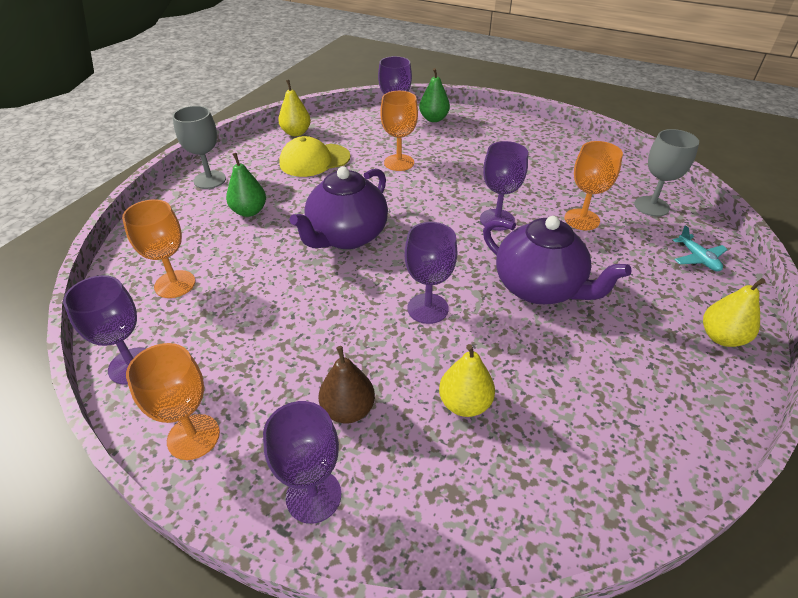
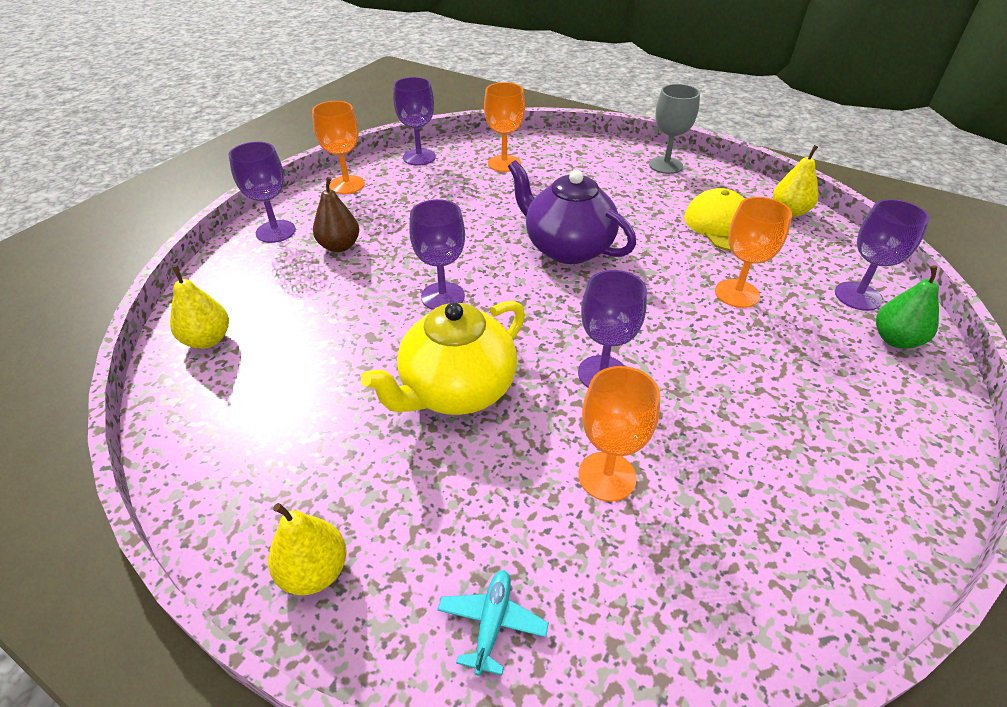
camera: 95 degrees right, 0 degrees up
green pear [226,153,266,217] -> none
yellow pear [439,344,495,417] -> yellow pear moved to [170,265,229,349]
purple teapot [483,216,631,304] -> yellow teapot [361,301,525,415]
grey goblet [634,129,699,217] -> none
turquoise plane [673,225,728,272] -> turquoise plane turned 120 degrees clockwise [437,570,549,676]

